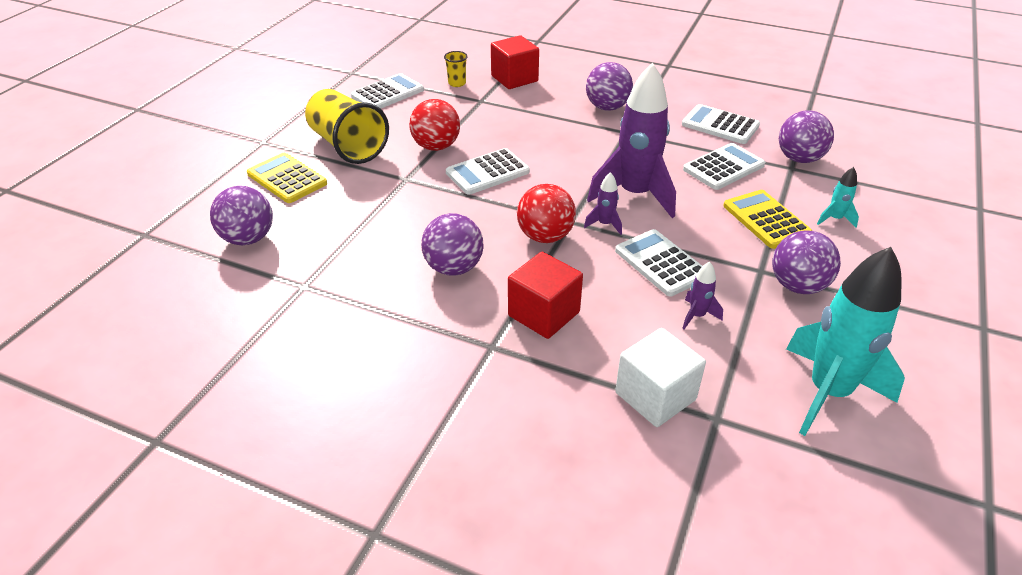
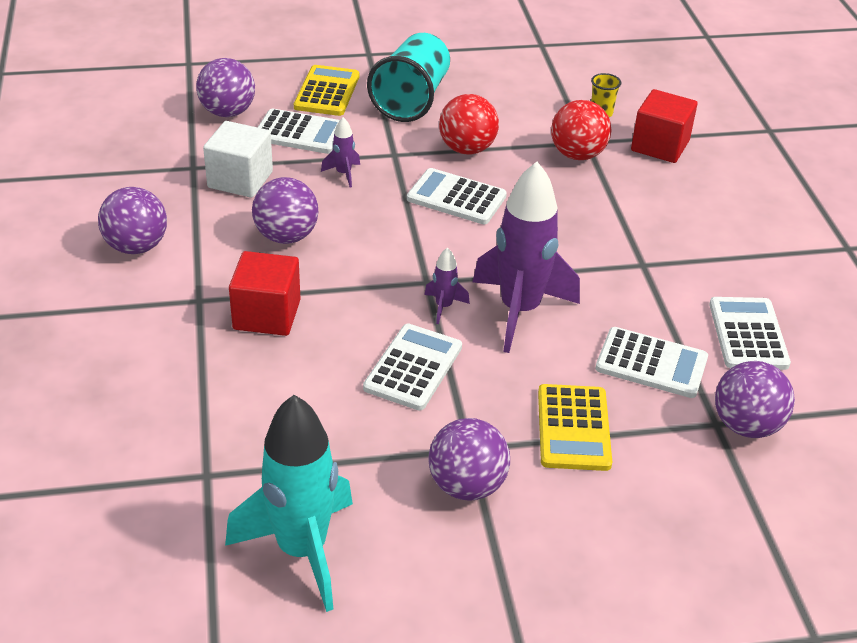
camera: 55 degrees right, 0 degrees up
yellow cup [305,89,389,164] -> turquoise cup [367,33,450,122]
white calculator [351,73,424,109] -> white calculator moved to [258,109,340,154]
red ball [517,184,576,243] -> red ball moved to [551,100,612,160]
purple ball [586,62,633,111] -> purple ball moved to [98,187,167,254]
white cube [615,328,706,427] -> white cube moved to [203,121,273,198]
purple rocket [682,261,723,329] -> purple rocket moved to [321,117,360,188]
yellow calculator [723,190,813,249] -> yellow calculator turned 150 degrees clockwise [538,384,612,471]
turquoise rocket [817,167,859,228] -> none

